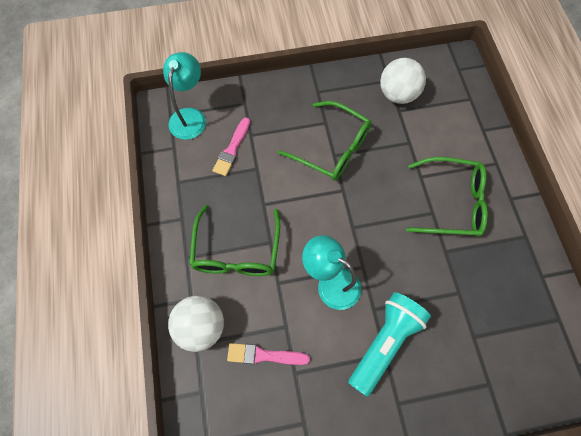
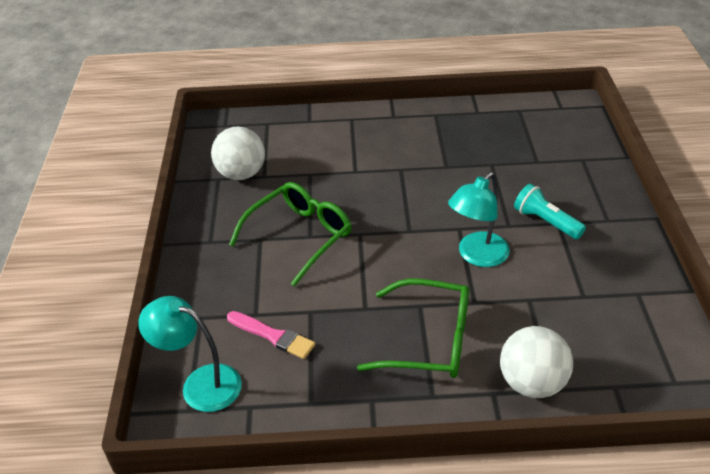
camera: 80 degrees left, 25 degrees down
pink brush [227,343,310,365] -> none
turquoise flashlight [348,292,431,397] -> turquoise flashlight [514,183,586,239], size x0.66
green glasses [406,157,488,237] -> none

